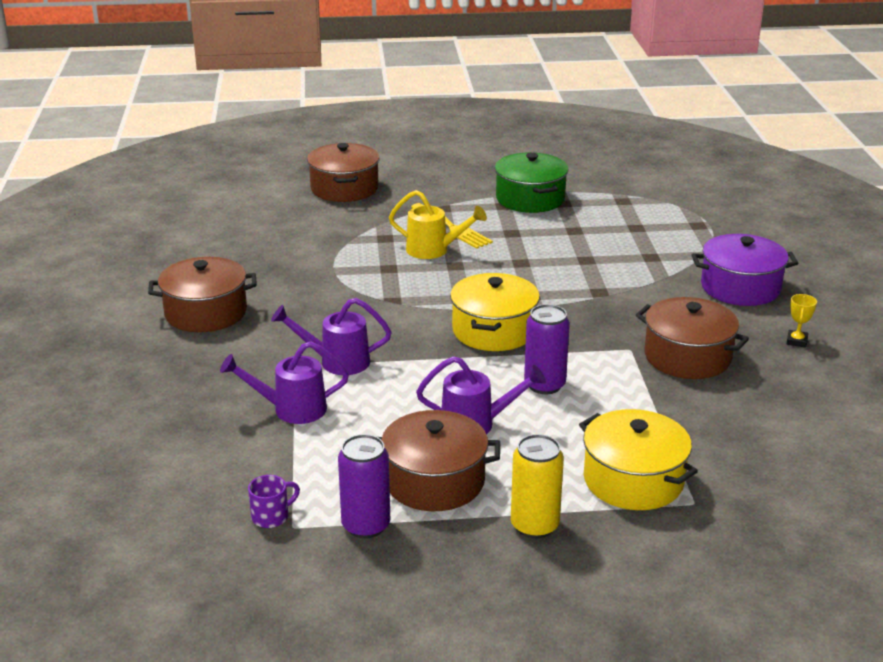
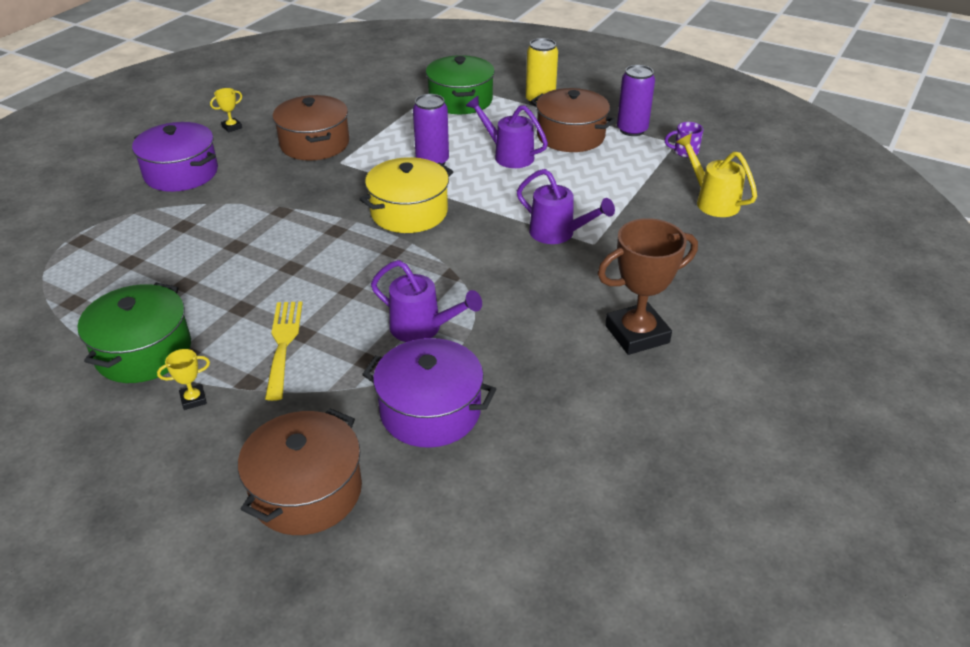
camera: 145 degrees left, 10 degrees up
brown pot [148,257,257,332] -> brown trophy [597,218,698,355]
purple watering can [220,341,349,424] -> purple watering can moved to [371,260,482,342]
yellow watering can [389,190,487,259] -> yellow watering can moved to [676,134,757,217]
yellow pot [579,409,698,510] -> green pot [426,55,495,114]
none -> yellow trophy [157,349,210,410]
none -> purple pot [362,338,496,448]

